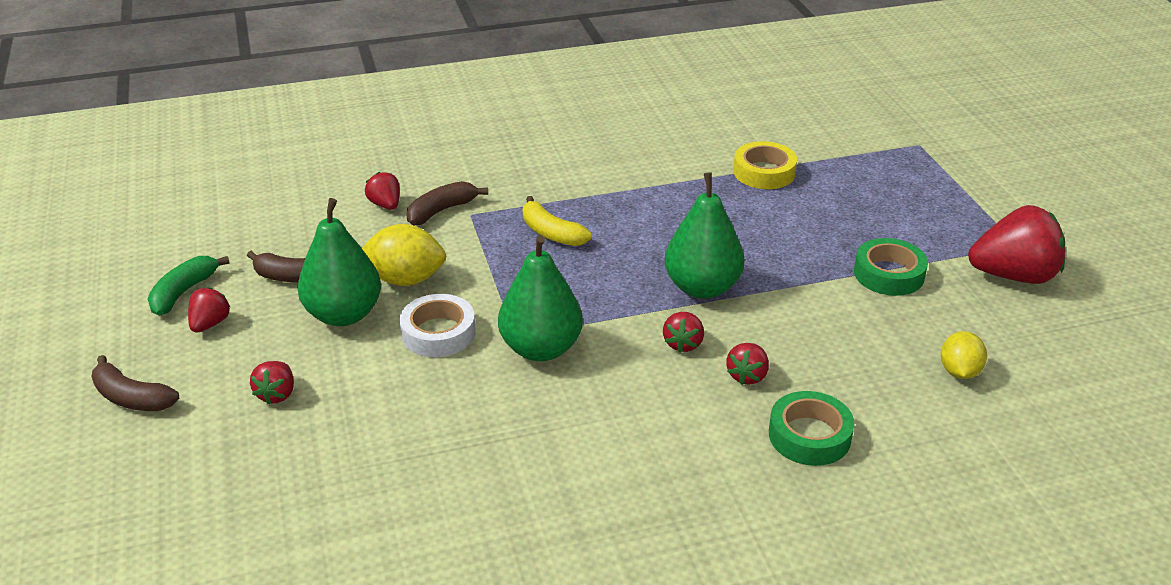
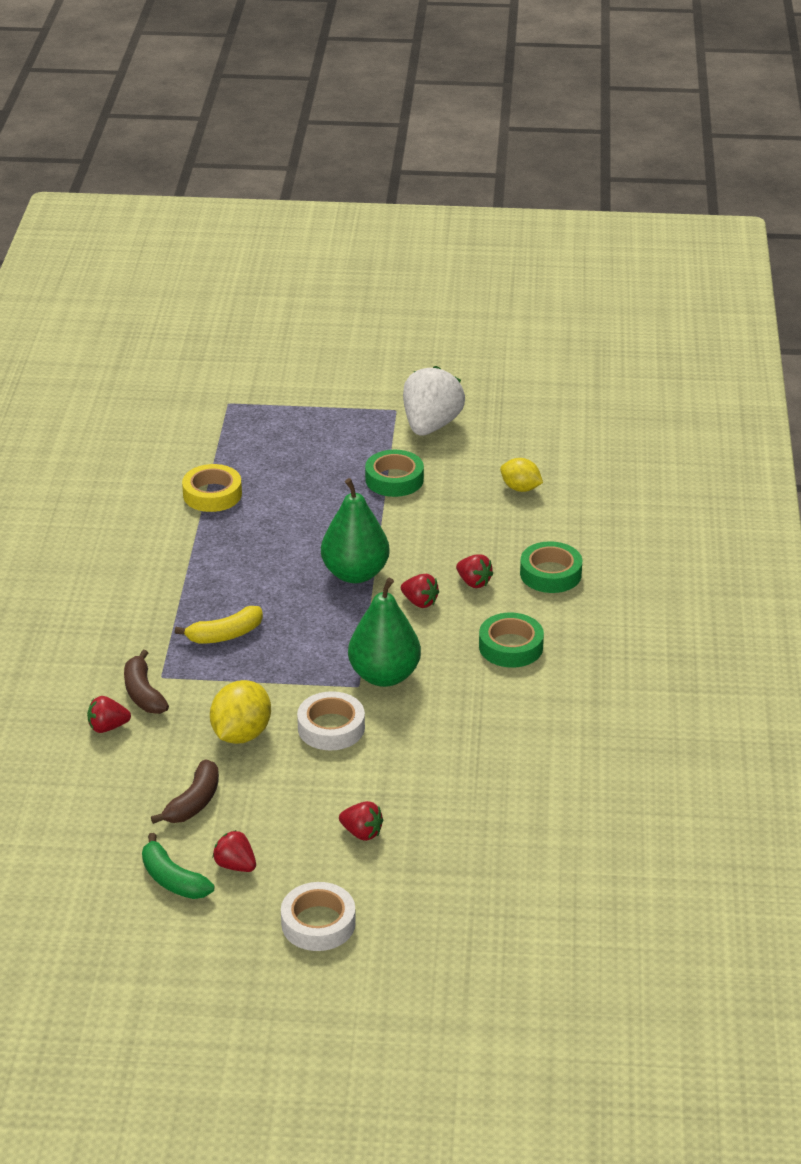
camera: 70 degrees left, 0 degrees up
brown banana [91,355,179,411] -> white tape [281,882,356,951]
green pear [297,198,381,326] -> none
red strawberry [968,205,1065,284] -> white strawberry [403,366,465,436]
none -> green tape [479,613,544,668]

